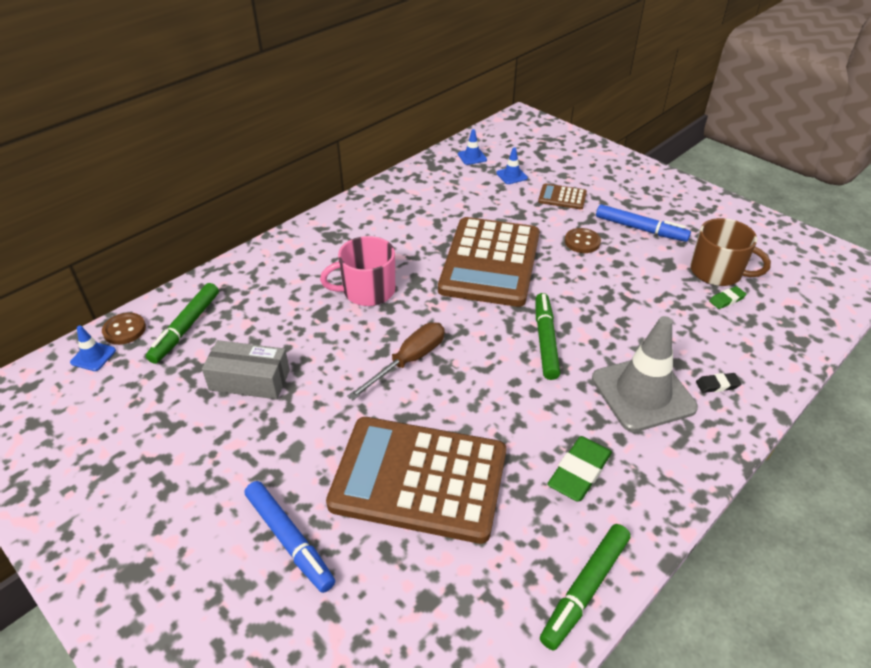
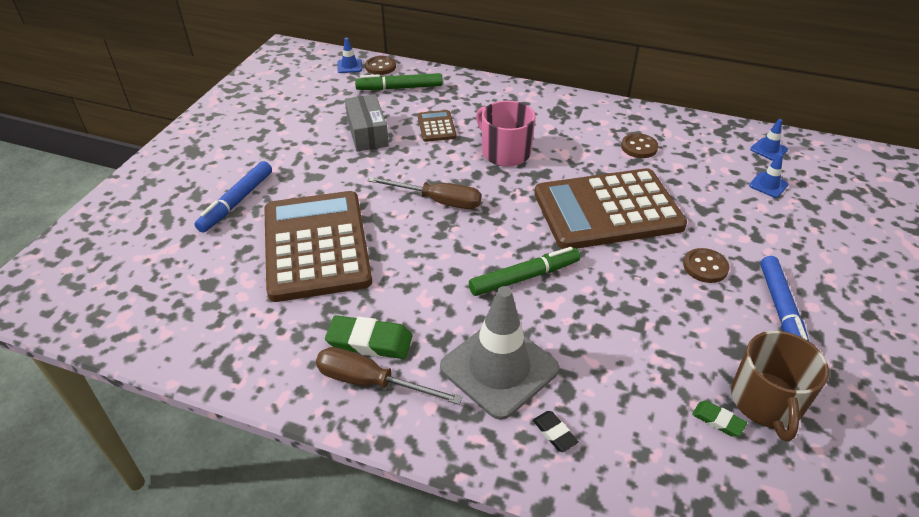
camera: 65 degrees right, 0 degrees up
brown calculator [538,184,587,209] -> brown calculator moved to [418,110,457,142]
green marker [540,524,631,650] -> none
none -> brown screwdriver [316,347,463,405]
none -> brown button [621,133,658,158]

